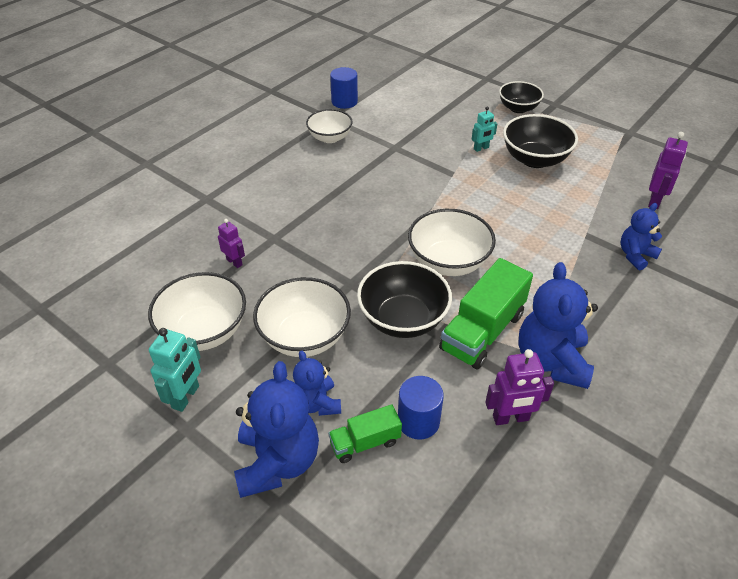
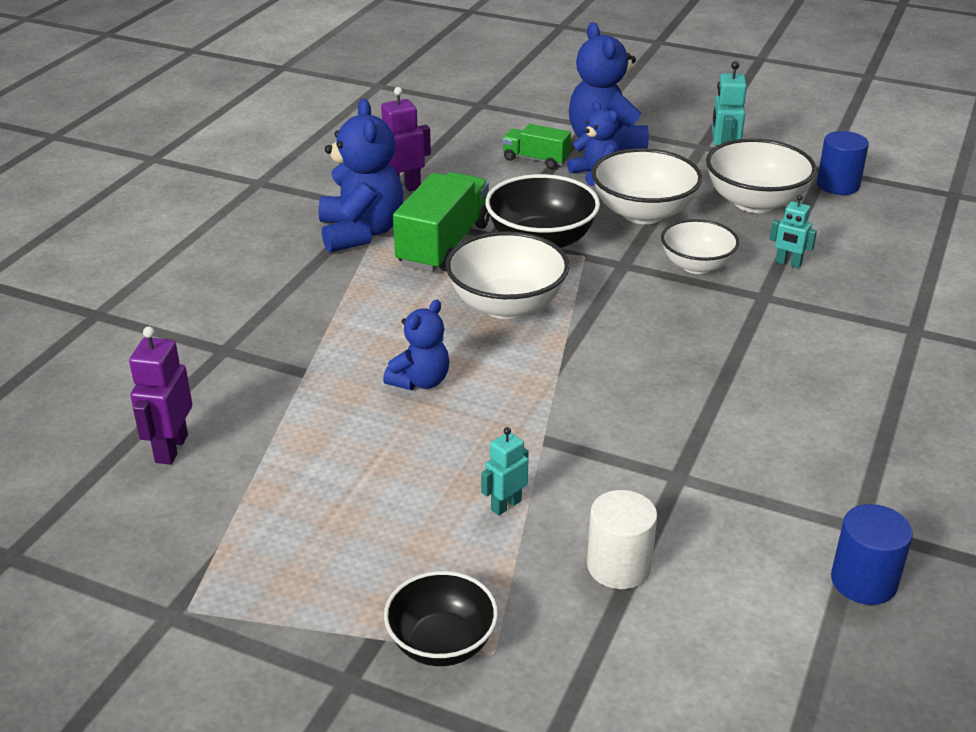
camera: 165 degrees right, 10 degrees down
purple robot [218,219,245,268] -> turquoise robot [769,195,817,268]
white bowl [306,109,353,143] -> white bowl moved to [661,219,739,274]
green truck [328,404,402,463] -> green truck turned 120 degrees counterclockwise [502,124,571,169]
blue cylinder [398,376,444,440] -> blue cylinder moved to [817,131,869,195]
black bowl [503,114,578,168] -> none
blue teddy bear [621,203,662,270] -> blue teddy bear moved to [383,300,449,390]
none -> white cylinder [587,490,657,589]

